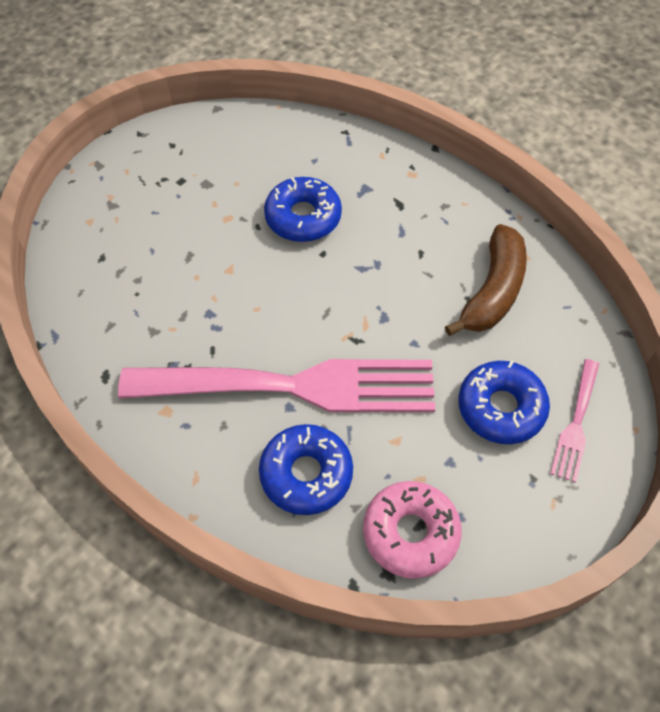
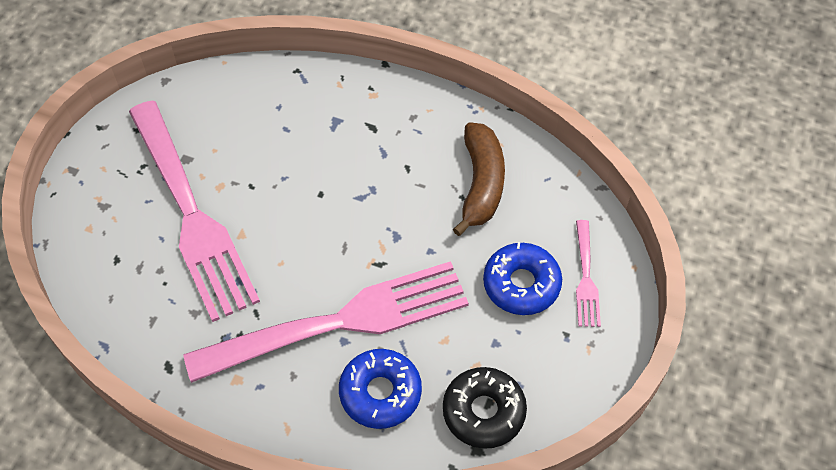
camera: 20 degrees left, 0 degrees up
blue donut [264,177,342,242] -> none
pink donut [363,481,462,579] -> black donut [443,367,527,449]
none -> pink fork [129,100,260,322]

